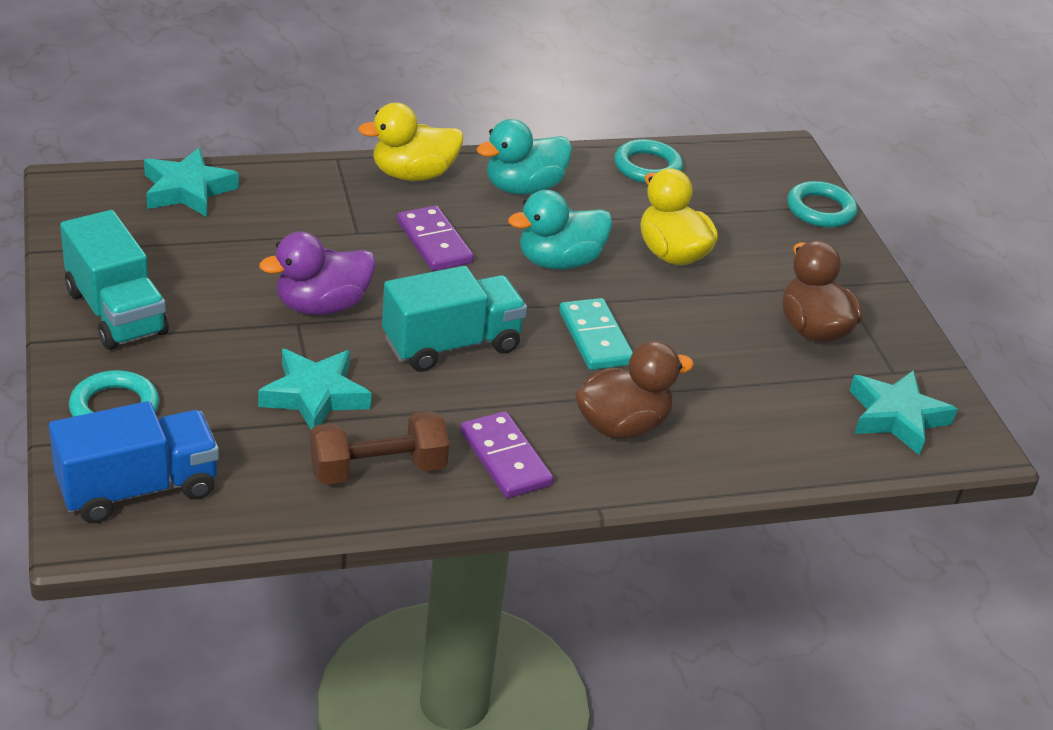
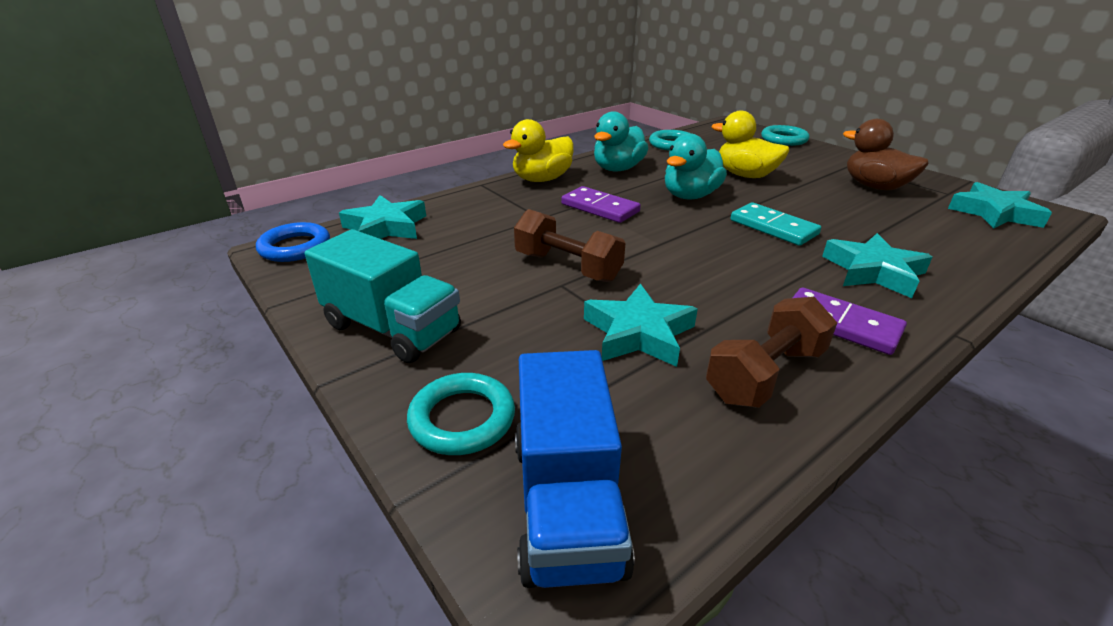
camera: 20 degrees left, 5 degrees down
blue truck [49,401,219,523] -> blue truck turned 135 degrees clockwise [515,350,635,588]
purple duck [259,231,376,315] -> brown dumbbell [514,209,625,282]
turquoise truck [382,266,527,372] -> none
brown duck [575,341,694,439] -> turquoise star [822,233,932,298]
none -> blue ring [256,222,330,262]

